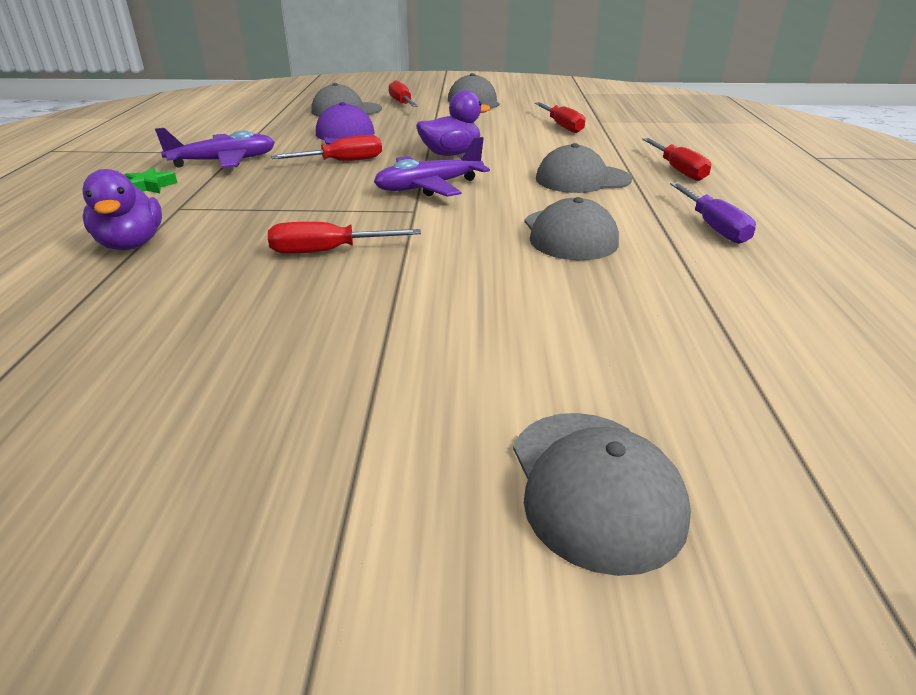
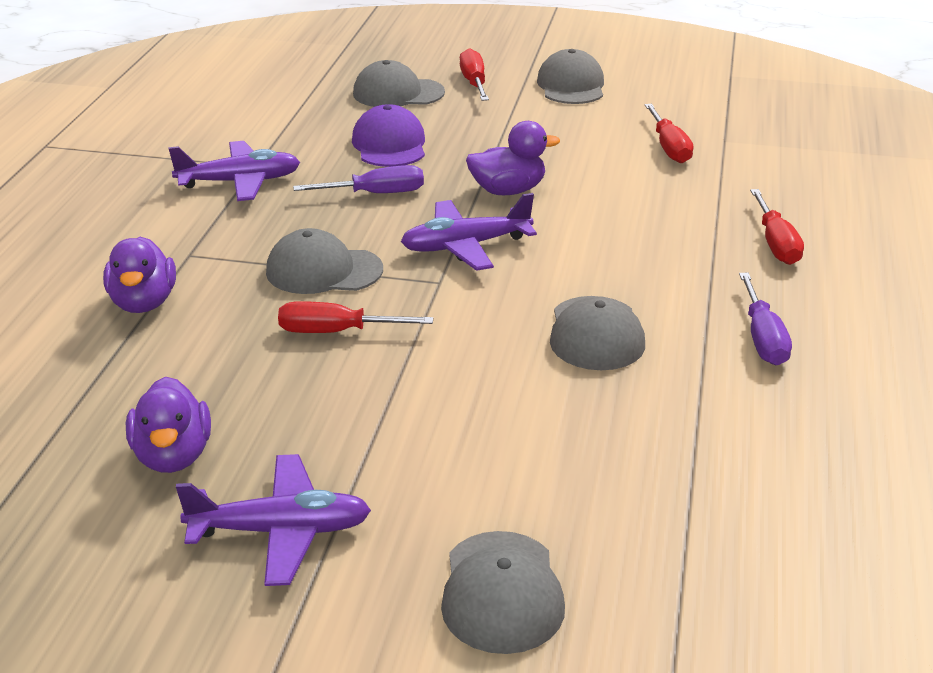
camera: 10 degrees right, 0 degrees up
green star [125,167,177,193] -> none
red screwdriver [271,135,382,161] -> purple screwdriver [293,165,424,193]
grey cap [536,143,632,193] -> grey cap moved to [266,228,383,294]
none -> purple duck [126,377,211,473]
none -> purple plane [176,454,371,586]

